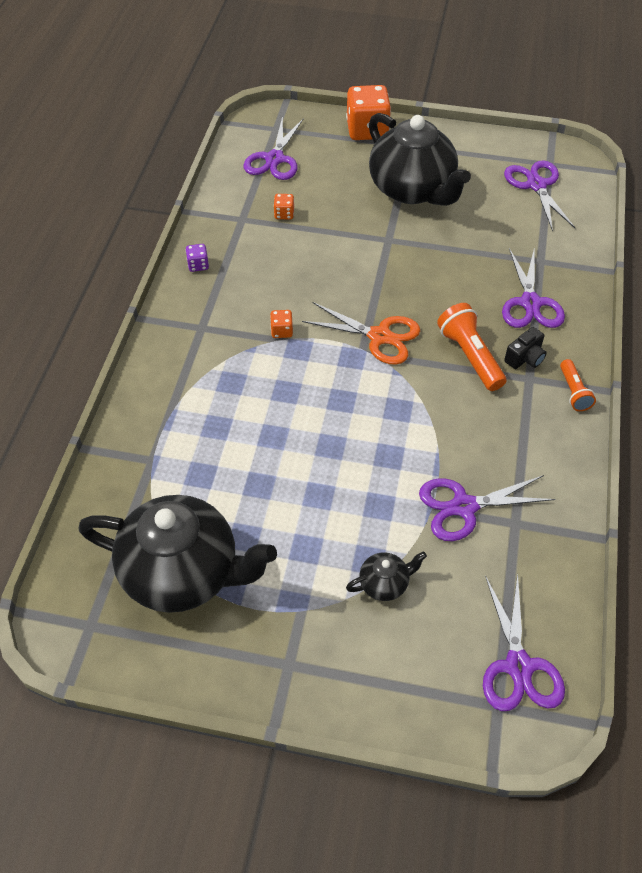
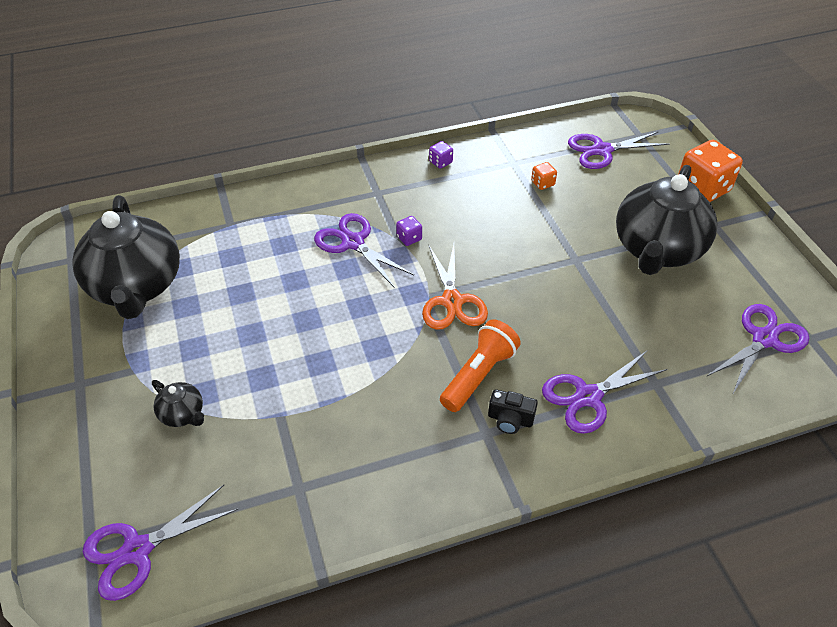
camera: 60 degrees right, 5 degrees down
orange dice [270,310,293,338] -> purple dice [396,216,422,246]
purple scissors [419,475,556,541] -> purple scissors moved to [314,213,414,288]
orange flashlight [560,359,596,411] -> none

